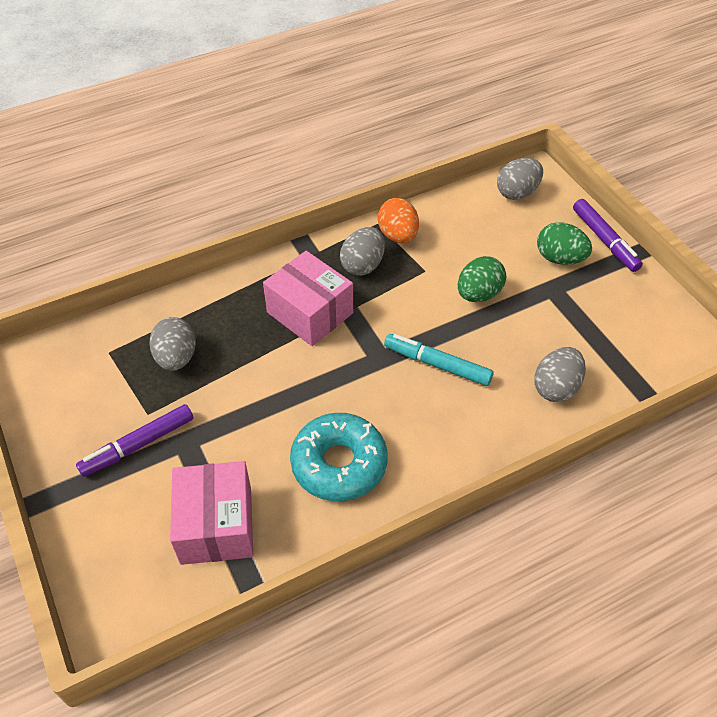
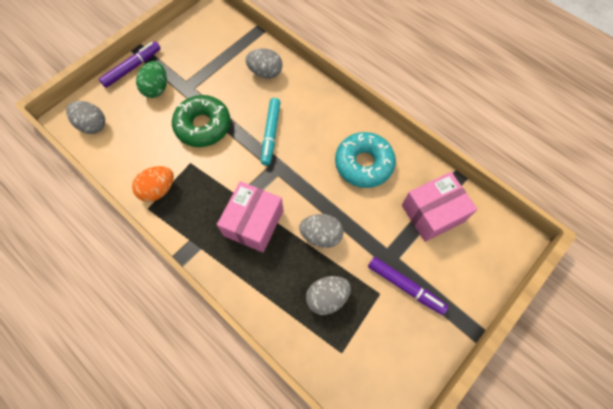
camera: 110 degrees left, 15 degrees up
grey egg [340,227,385,276] -> grey egg moved to [299,214,344,248]
green egg [458,256,506,302] -> green donut [172,95,231,147]

